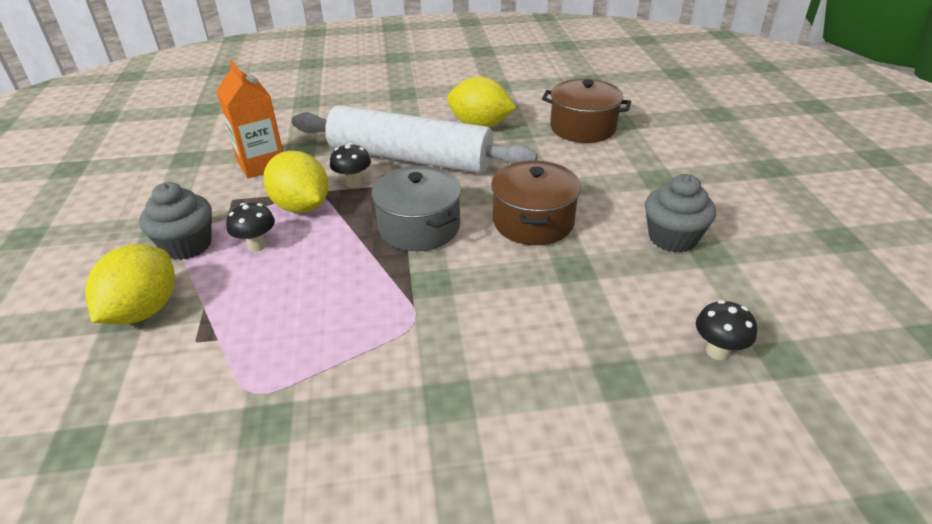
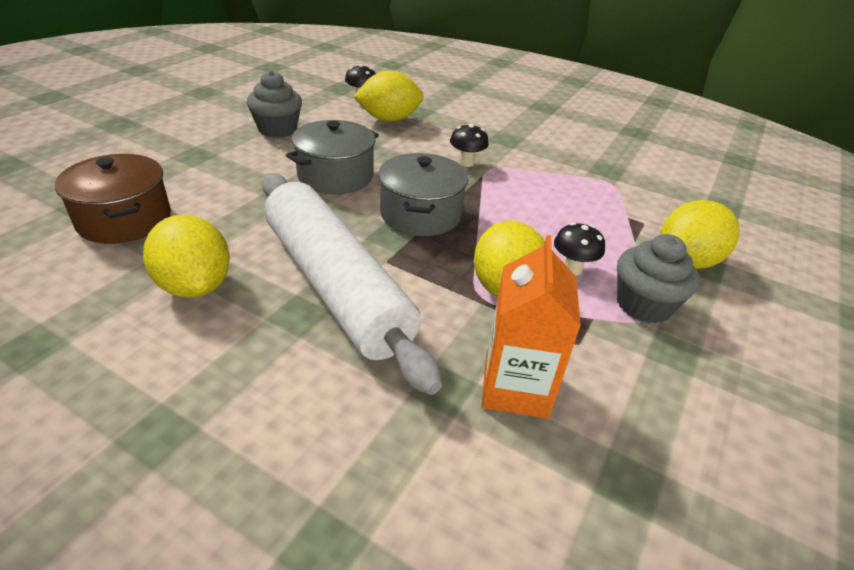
camera: 145 degrees left, 0 degrees up
black mushroom [330,143,371,188] -> black mushroom moved to [450,124,489,167]
brown pot [491,161,581,245] -> grey pot [286,120,379,194]
none -> yellow lemon [353,71,424,122]

